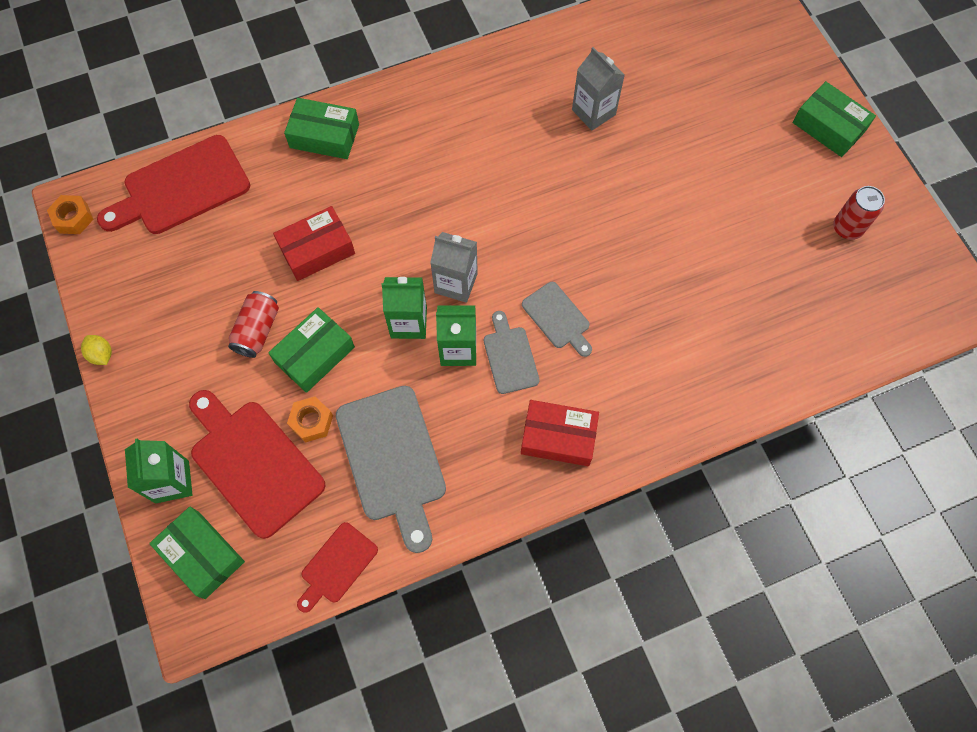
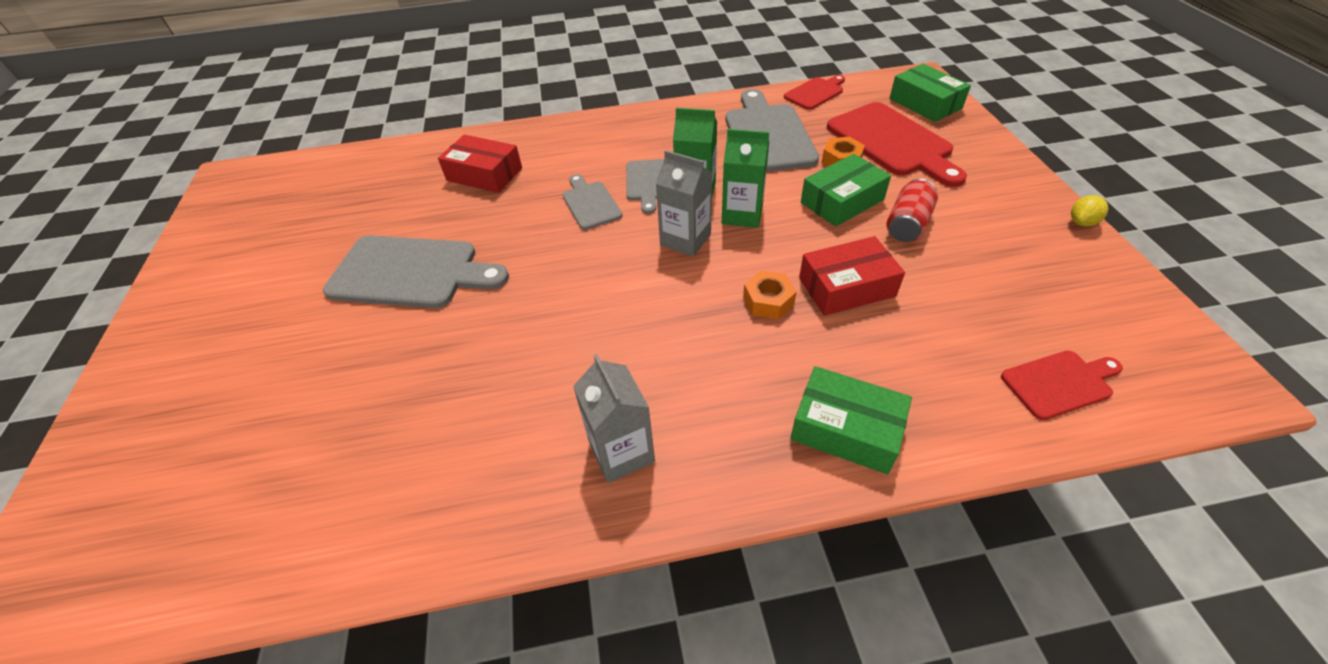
camera: 165 degrees left, 20 degrees down
orange nut [47,195,94,234] -> orange nut moved to [743,271,797,319]
yellow lemon [81,335,112,365] -> yellow lemon turned 75 degrees clockwise [1071,195,1108,227]
red cutting board [97,135,250,234] -> red cutting board [1001,351,1123,420], size x0.54
green carton [125,439,193,503] -> none
red box [521,400,599,466] -> red box moved to [438,135,522,193]
grey carton [572,47,625,131] -> grey carton moved to [573,354,655,483]
green box [793,81,876,157] -> none
red can [833,186,885,240] -> none
none -> grey cutting board [323,235,509,308]

